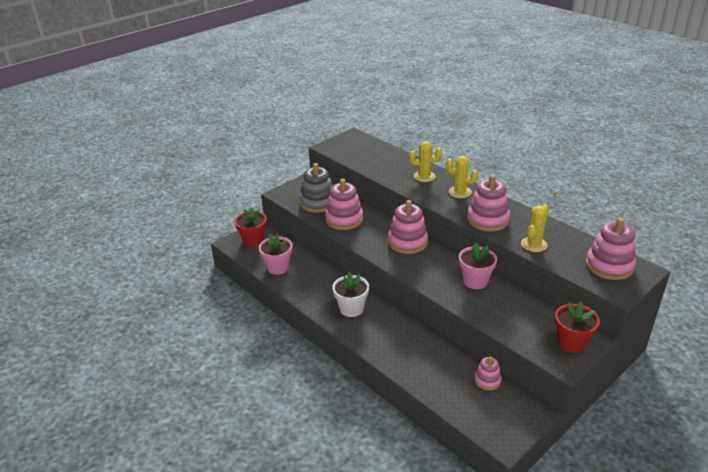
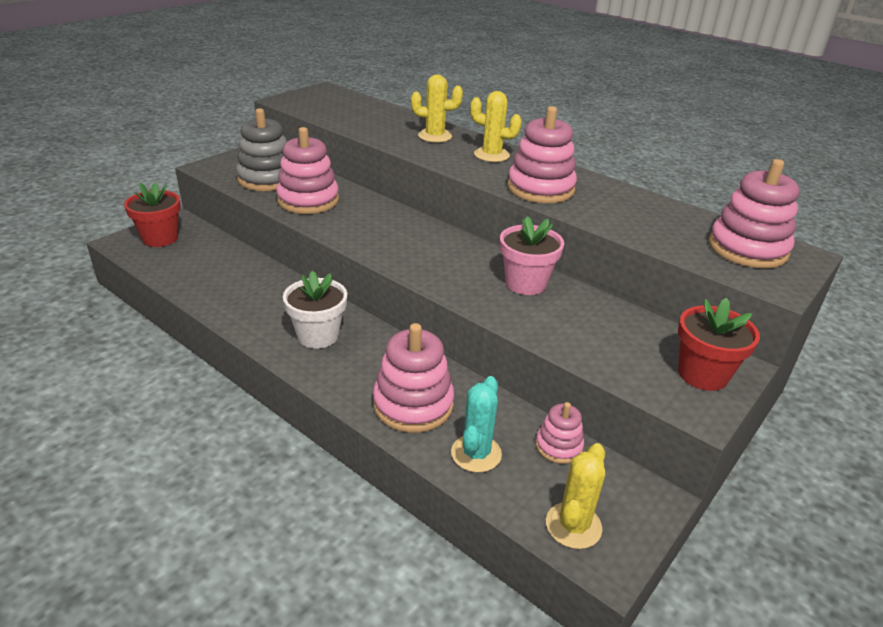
camera: 10 degrees left, 0 degrees up
pink flower pot [259,233,292,275] -> none
pink stacking toy [388,200,428,254] -> pink stacking toy moved to [373,323,454,433]
yellow cactus [521,205,549,252] -> yellow cactus moved to [546,443,605,549]
none -> turquoise cactus [451,376,502,472]

